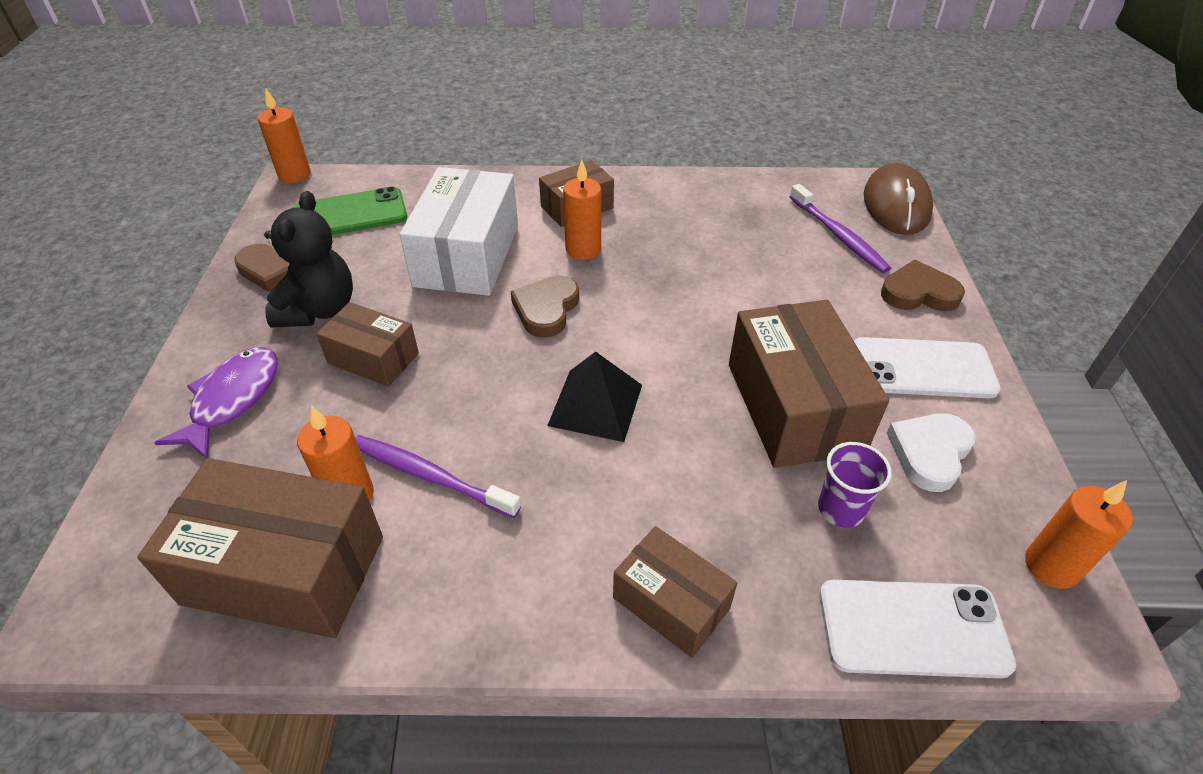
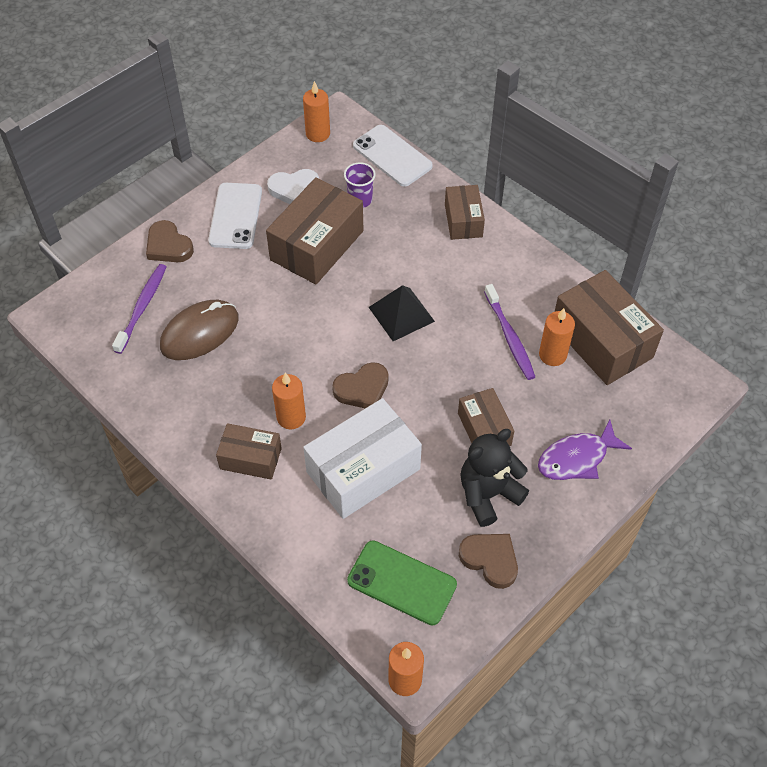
camera: 135 degrees left, 10 degrees up
white phone [854,337,1001,398] -> white phone turned 45 degrees clockwise [208,183,262,249]
brown mouse [864,163,933,235] -> brown mouse moved to [160,300,239,360]

